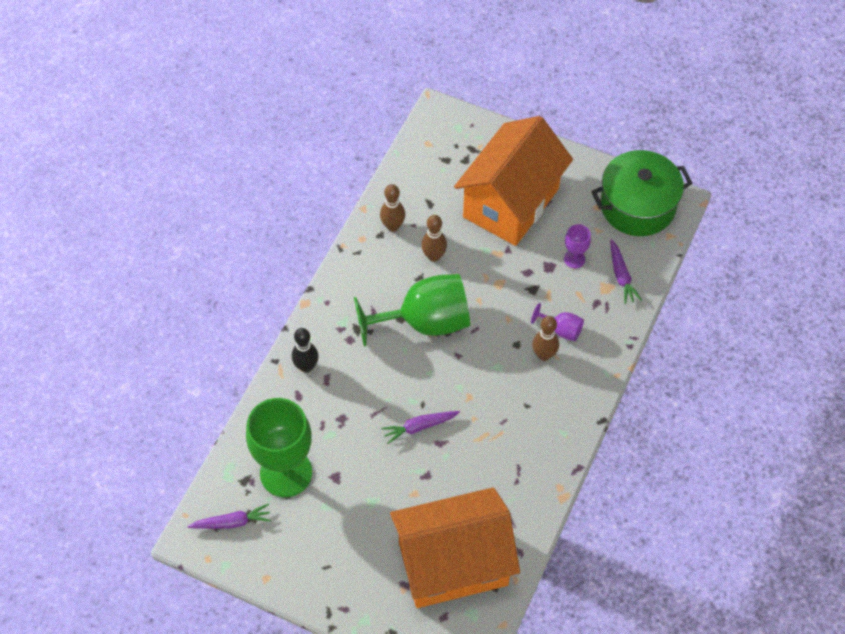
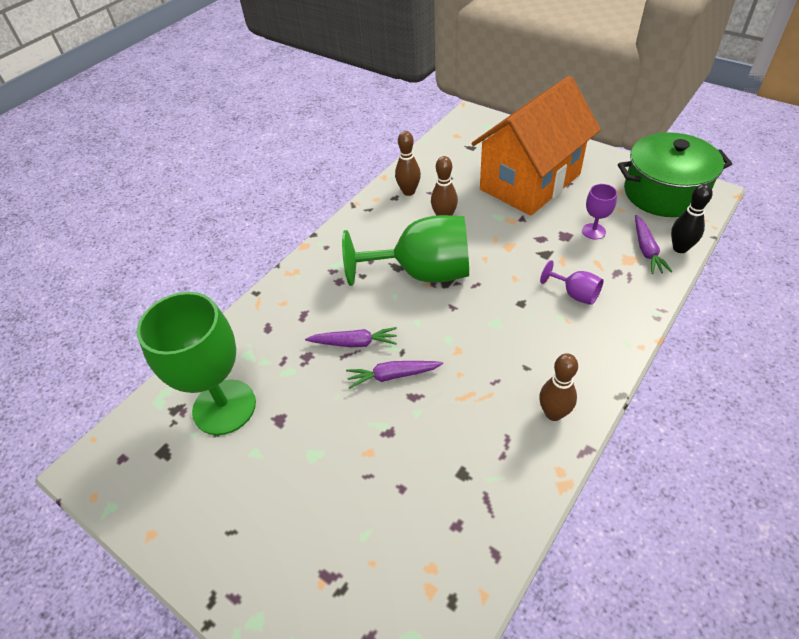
camera: 15 degrees right, 10 degrees down
purple carrot [187,504,271,529] -> purple carrot moved to [305,327,397,347]
black bowling pin [292,328,319,373] -> black bowling pin moved to [671,184,713,253]
orange house [390,487,520,608] -> none
brown bowling pin [532,316,559,361] -> brown bowling pin moved to [539,353,578,421]

